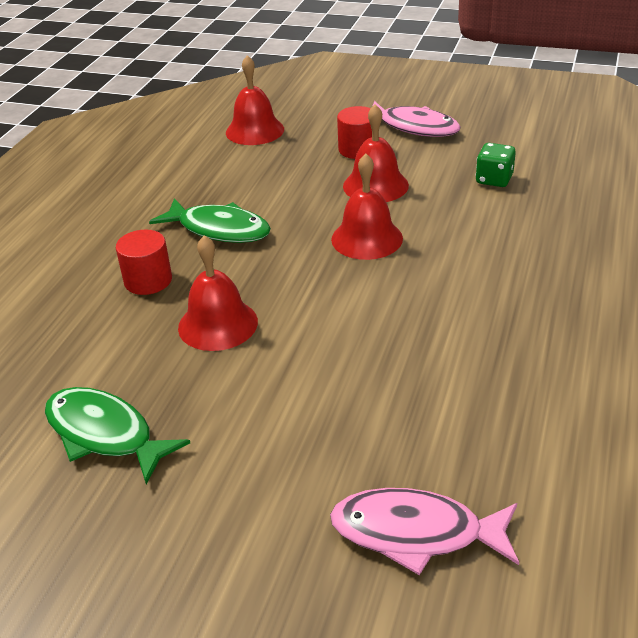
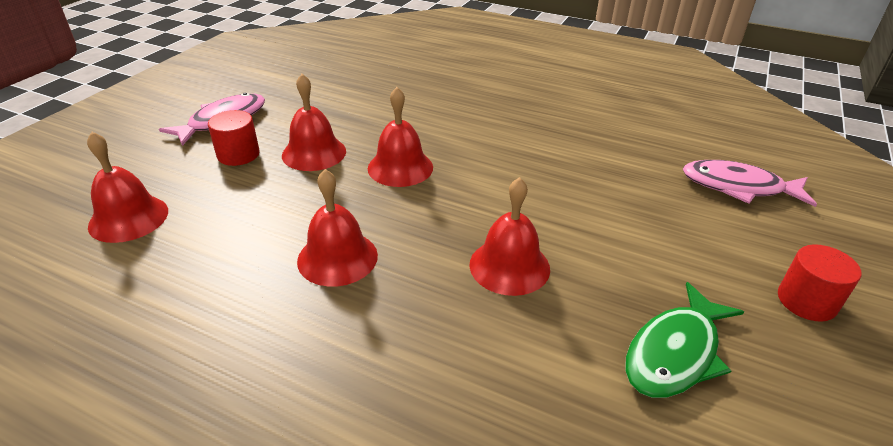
camera: 85 degrees left, 0 degrees up
red cylinder [116,230,172,295] -> red cylinder moved to [778,244,861,322]
green fish [149,198,271,243] -> red bell [297,169,378,287]
pink fish [330,488,519,575] -> pink fish turned 90 degrees clockwise [683,160,817,207]
green dice [476,143,516,187] -> none

